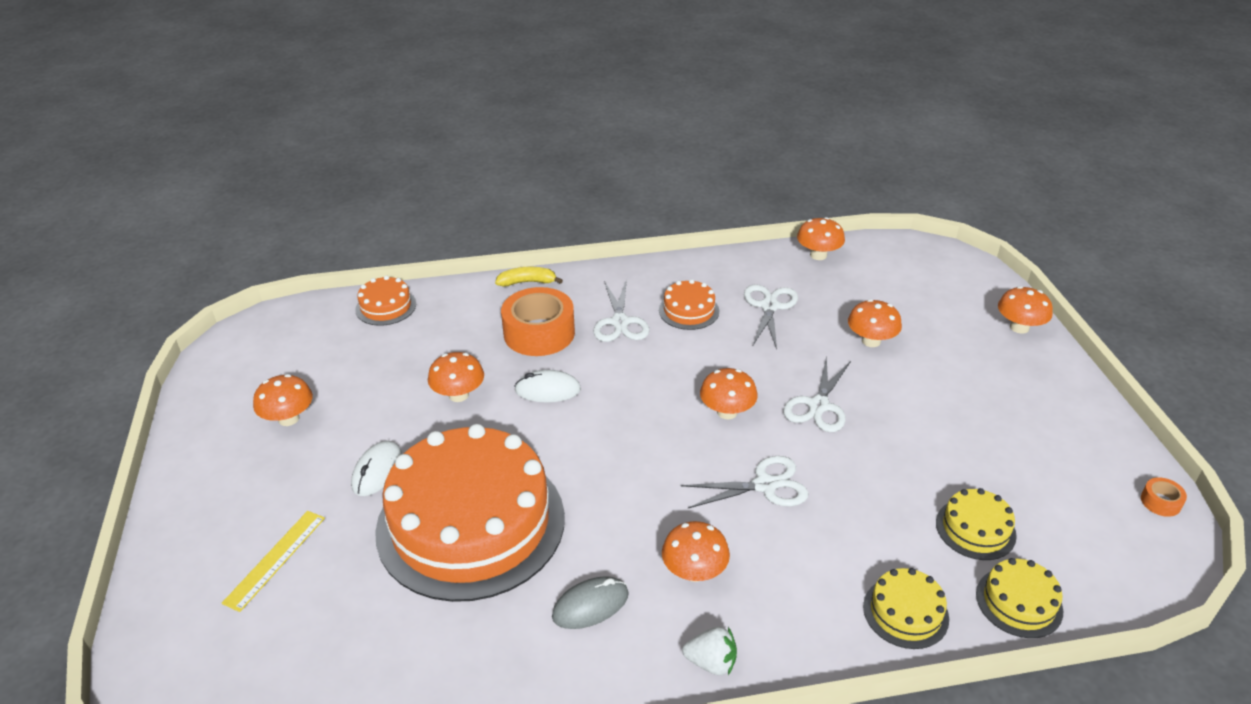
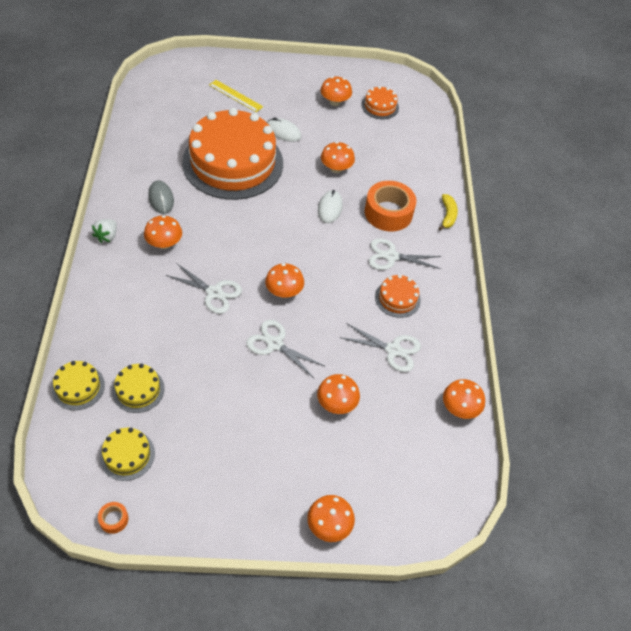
camera: 95 degrees right, 15 degrees up
orange cake [355,276,416,326] -> orange cake moved to [361,86,399,119]
white scissors [681,456,809,508] -> white scissors turned 60 degrees counterclockwise [166,263,242,314]
yellow cake [863,568,949,649] -> yellow cake moved to [100,428,155,481]

